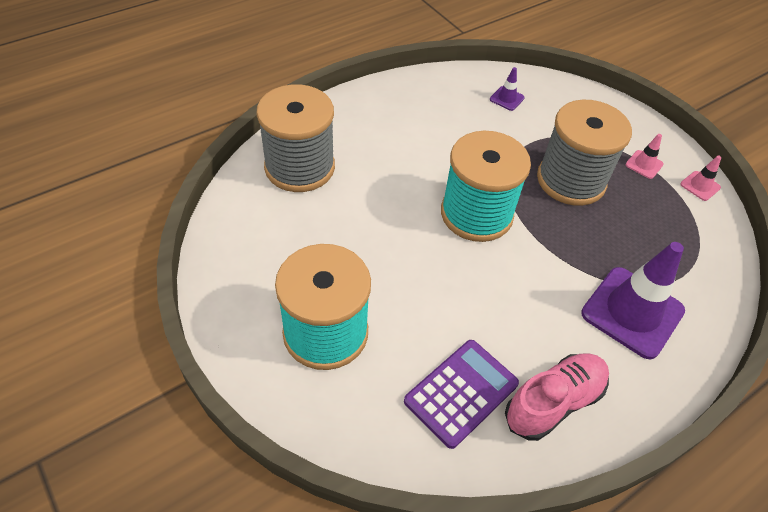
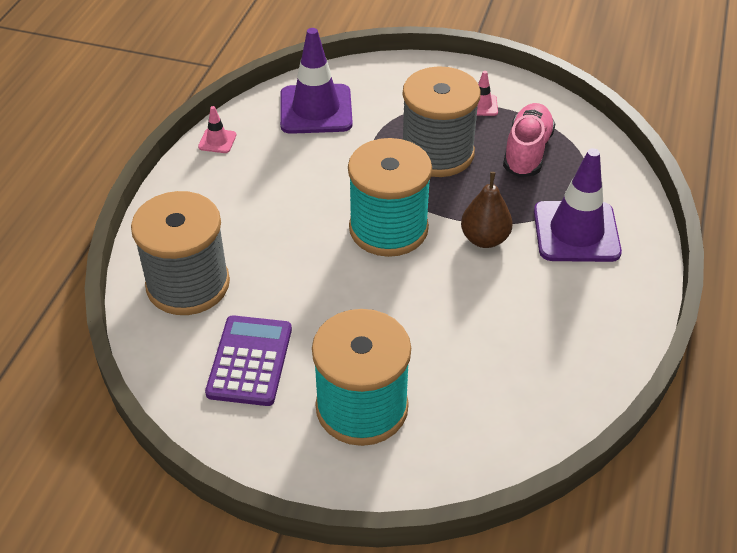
camera: 35 degrees left, 5 degrees down
purple calculator [404,340,519,449] -> purple calculator moved to [205,315,292,406]
purple traffic cone [490,67,525,111] -> purple traffic cone [280,28,353,134], size x2.26
pink shoe [505,353,609,441] -> pink shoe moved to [503,103,555,177]
pink traffic cone [680,156,721,201] -> pink traffic cone moved to [198,106,236,153]
none -> brown pear [461,172,513,248]

